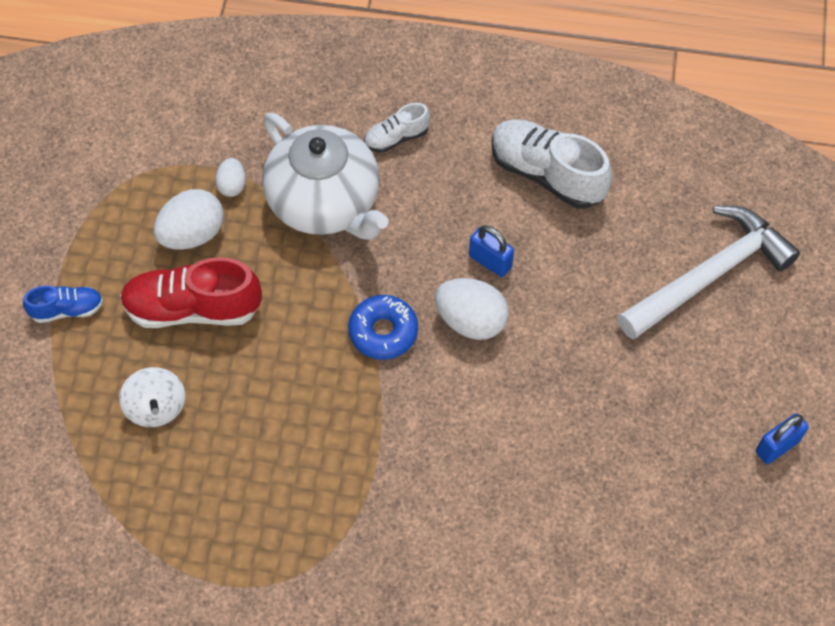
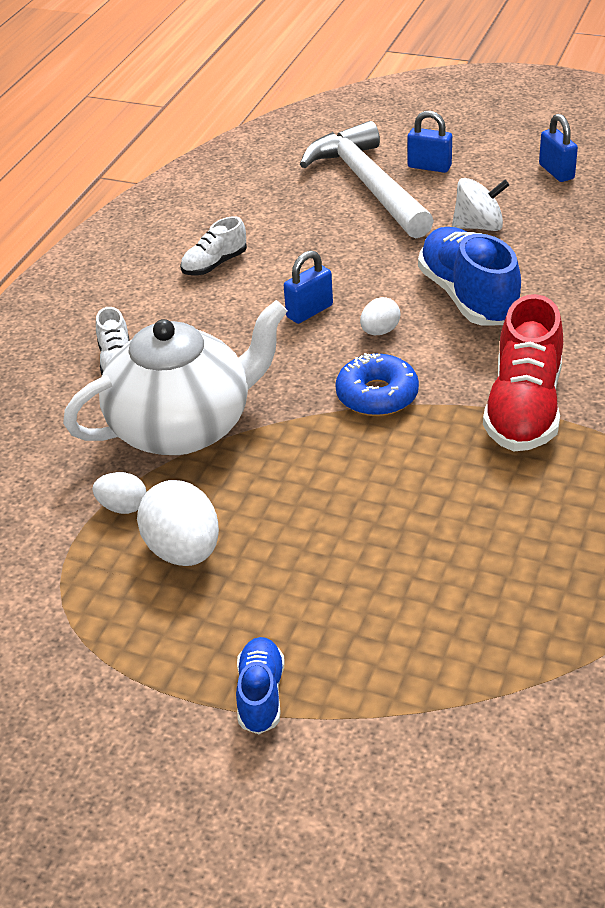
camera: 75 degrees left, 20 degrees down
white spinning top [119,367,186,427] -> white spinning top moved to [452,178,509,231]
red shoe [120,257,262,328] -> red shoe moved to [483,294,563,451]
white egg [435,278,508,340] -> white egg [360,297,401,335], size x0.56
white shoe [492,119,612,208] -> white shoe [180,216,247,275], size x0.53
none -> blue padlock [407,111,452,173]
none -> blue shoe [418,227,521,326]

